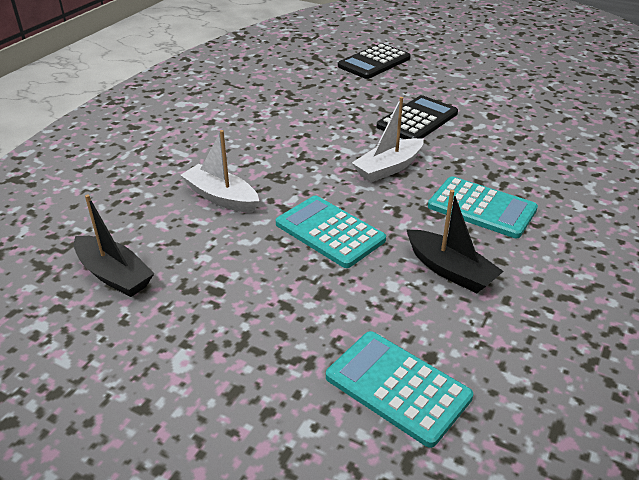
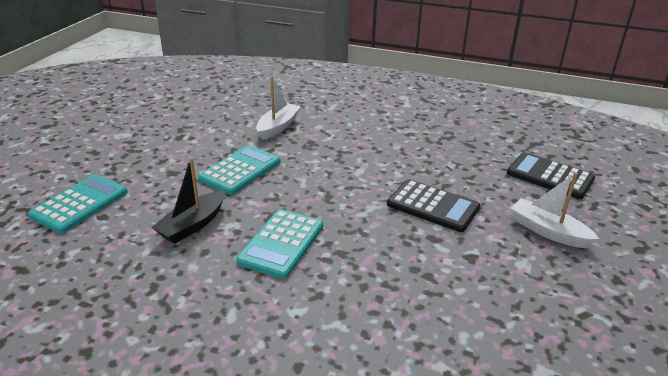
camera: 80 degrees right, 5 degrees down
black boat [74,194,154,297] -> none
white boat [352,97,424,182] -> white boat moved to [510,172,599,248]

